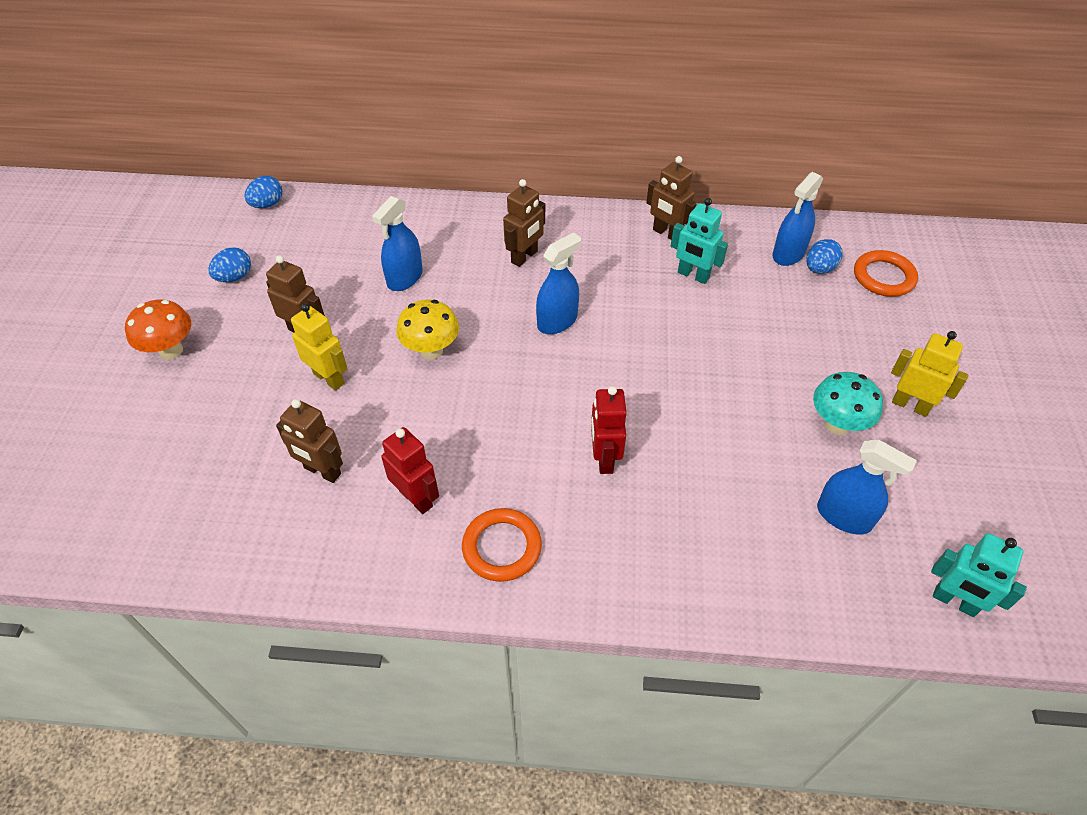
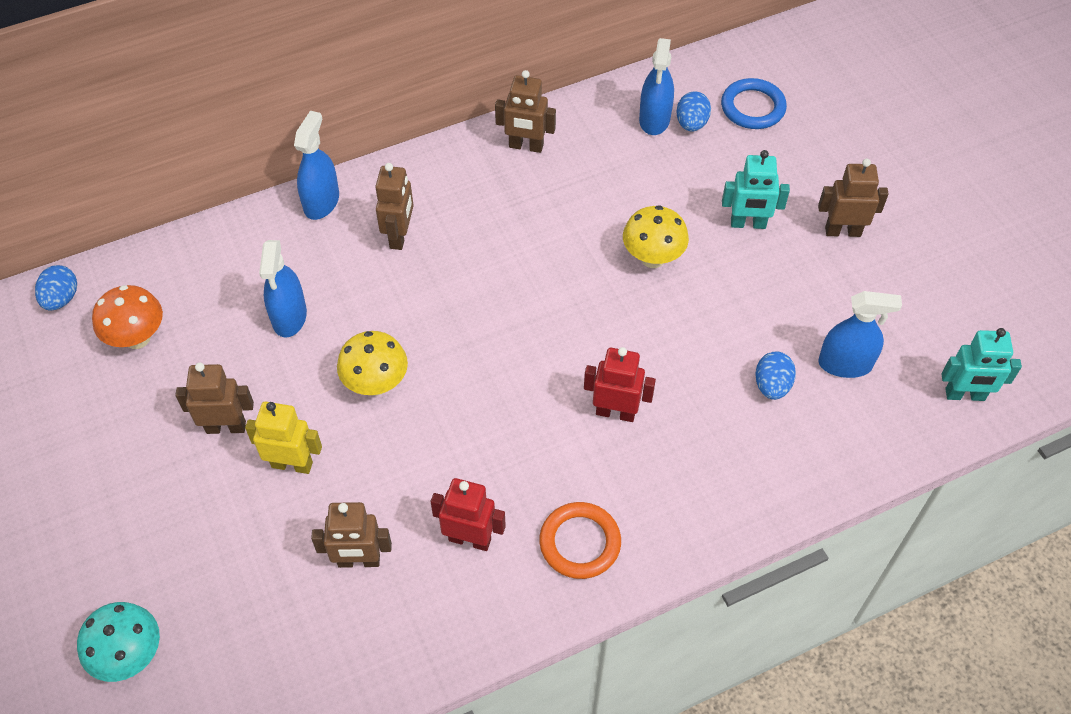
camera: 30 degrees left, 5 degrees up
orange mushroom [125,299,191,360] -> orange mushroom moved to [92,285,163,349]
blue egg [208,247,251,282] -> blue egg moved to [755,351,796,400]
blue spray bottle [536,233,581,334] -> blue spray bottle moved to [294,111,339,220]
red robot [591,386,627,474] -> red robot turned 135 degrees clockwise [584,347,656,422]
turquoise robot [671,198,728,284] -> turquoise robot moved to [722,150,790,229]
turquoise mushroom [813,372,883,435] -> turquoise mushroom moved to [77,602,160,682]
orange ring [854,250,918,297] -> blue ring [721,78,787,129]
yellow robot [891,331,969,417] -> brown robot [818,159,888,237]
none -> yellow mushroom [623,205,689,268]

